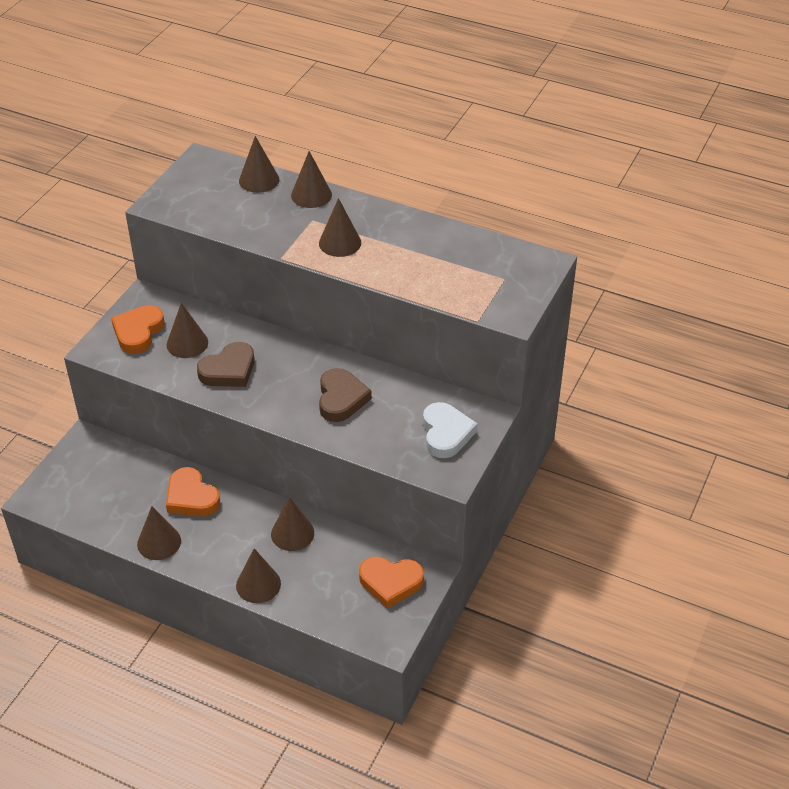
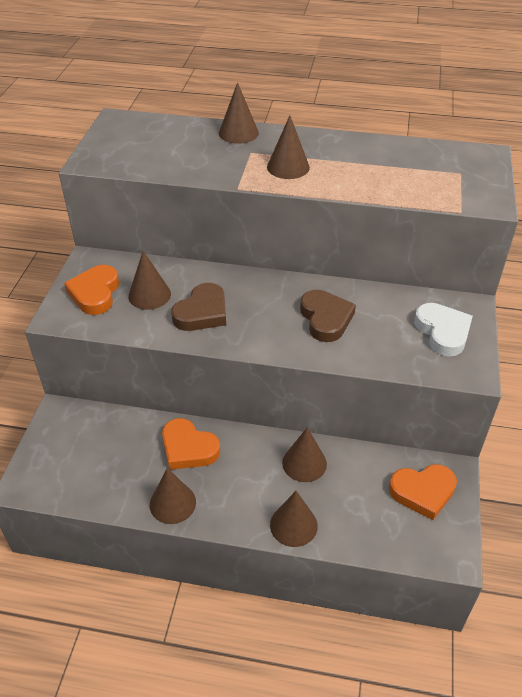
camera: 15 degrees left, 0 degrees up
brown cone [239,136,279,193] -> none

